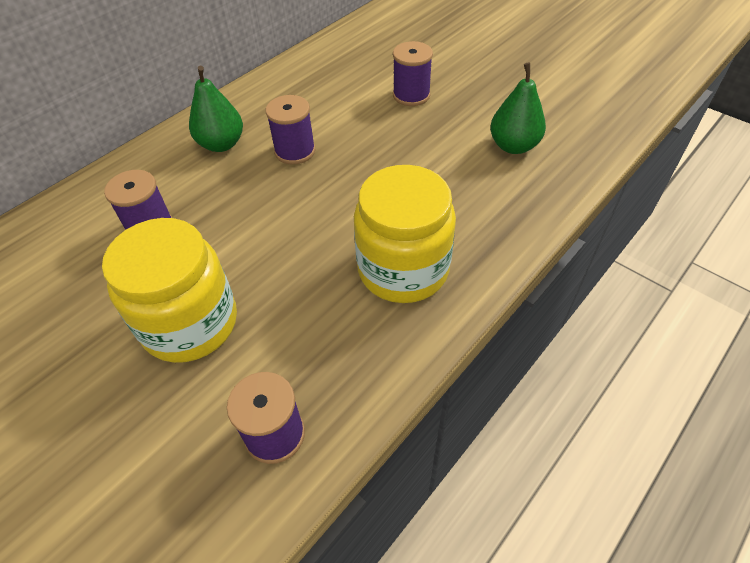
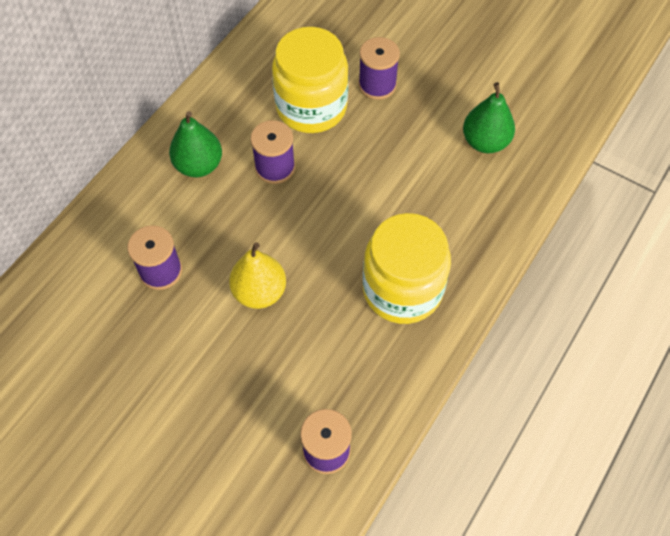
camera: 10 degrees left, 10 degrees up
yellow jar [102,218,237,363] -> yellow jar moved to [272,27,348,133]
none -> yellow pear [229,242,286,309]

